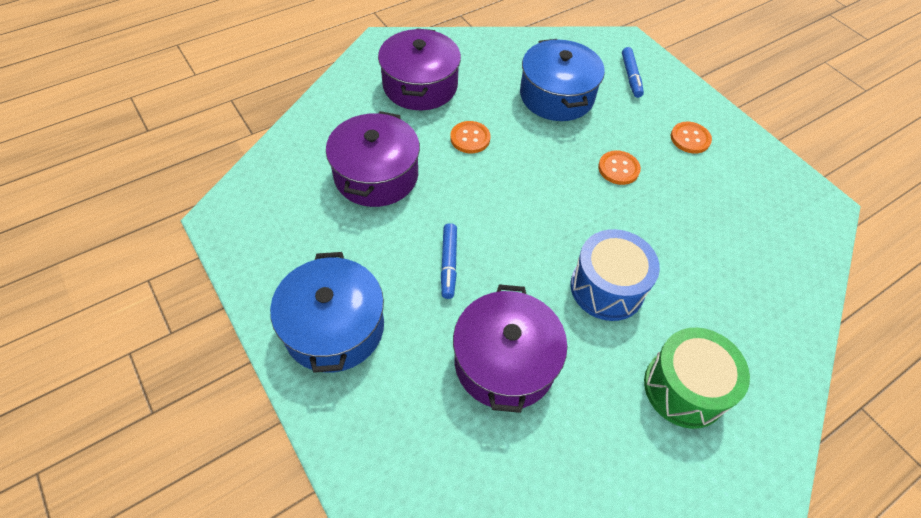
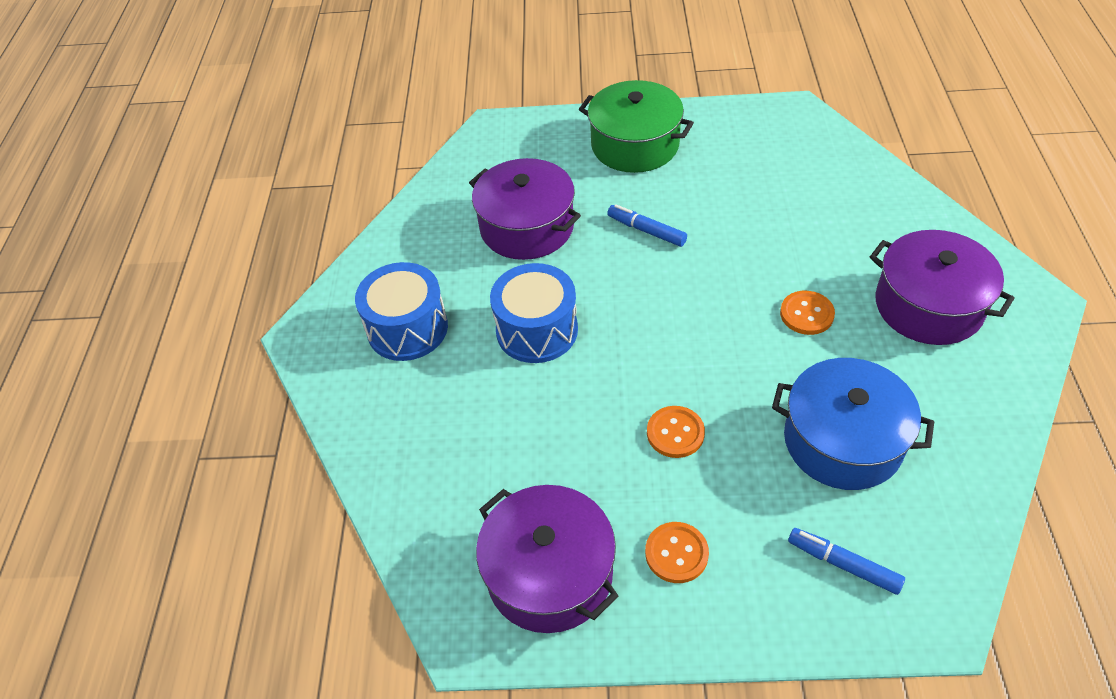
camera: 130 degrees right, 5 degrees down
blue pot [270,252,384,373] -> green pot [579,80,694,173]
purple pot [326,111,420,207] -> purple pot moved to [476,485,618,633]
green drum [644,328,750,429] -> blue drum [355,262,448,361]

